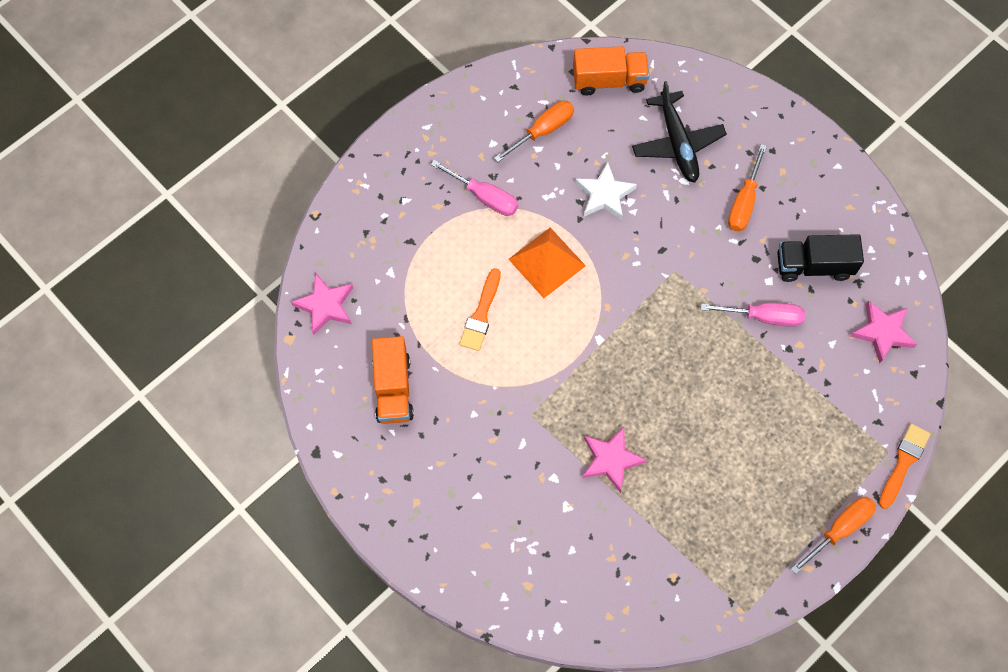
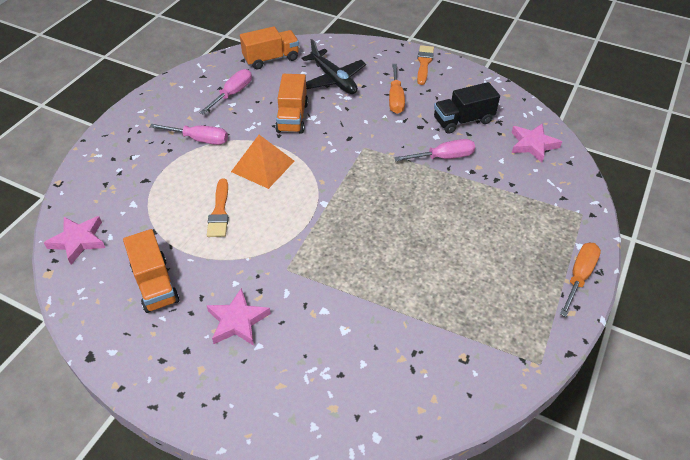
camera: 20 degrees left, 20 degrees down
orange screwdriver [494,101,574,162] -> pink screwdriver [199,69,252,114]
white star [575,162,637,220] -> orange truck [275,74,308,134]
pink star [582,427,647,493] -> pink star moved to [206,288,271,346]
orange brush [879,424,930,509] -> orange brush moved to [417,45,434,85]

